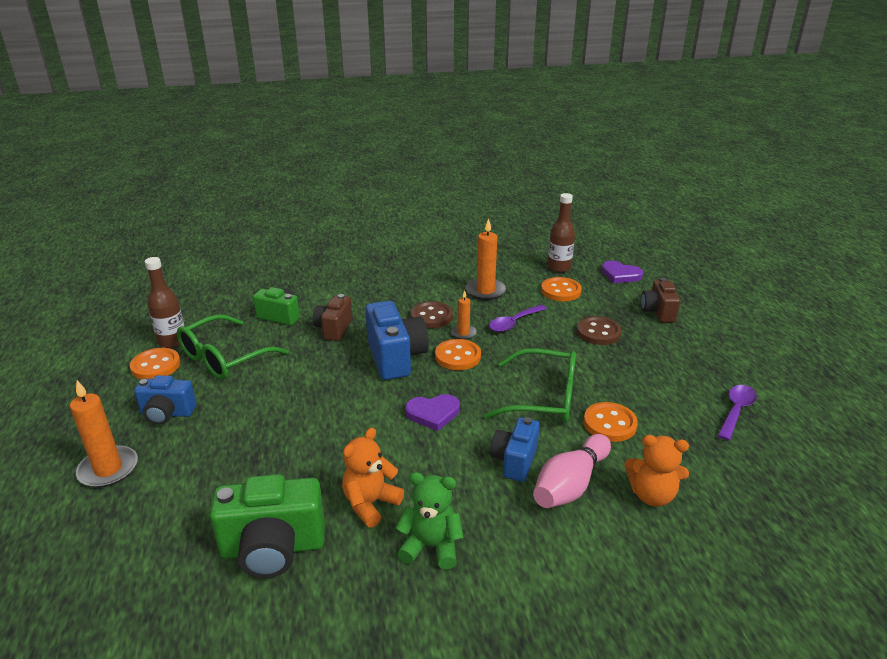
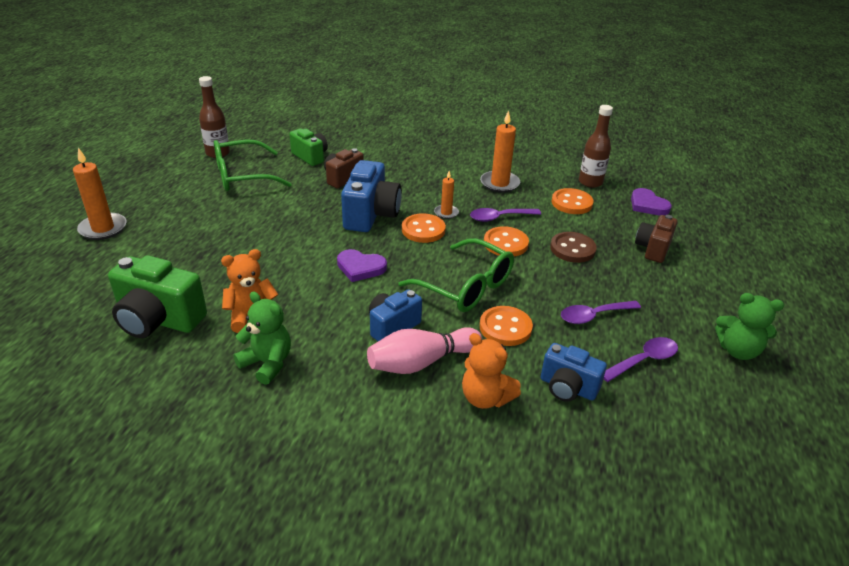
camera: 25 degrees right, 5 degrees up
orange button [130,348,180,380] -> orange button moved to [484,226,529,257]
blue camera [134,375,196,425] -> blue camera moved to [541,343,607,402]
brown button [411,301,453,328] -> none
none -> purple spoon [561,301,641,324]
none -> green teddy bear [715,293,784,360]

